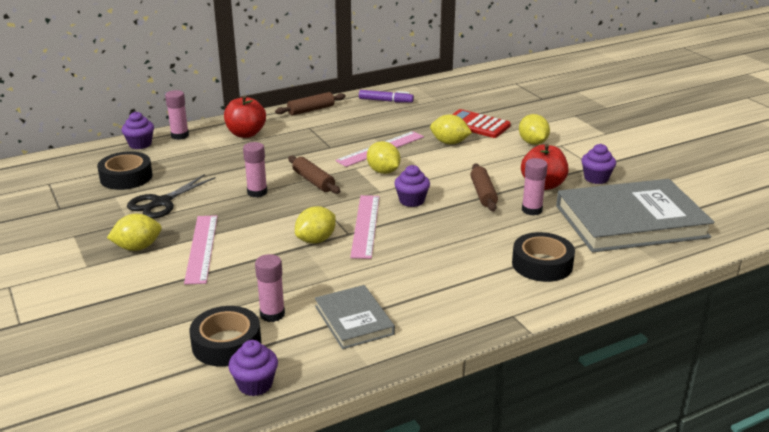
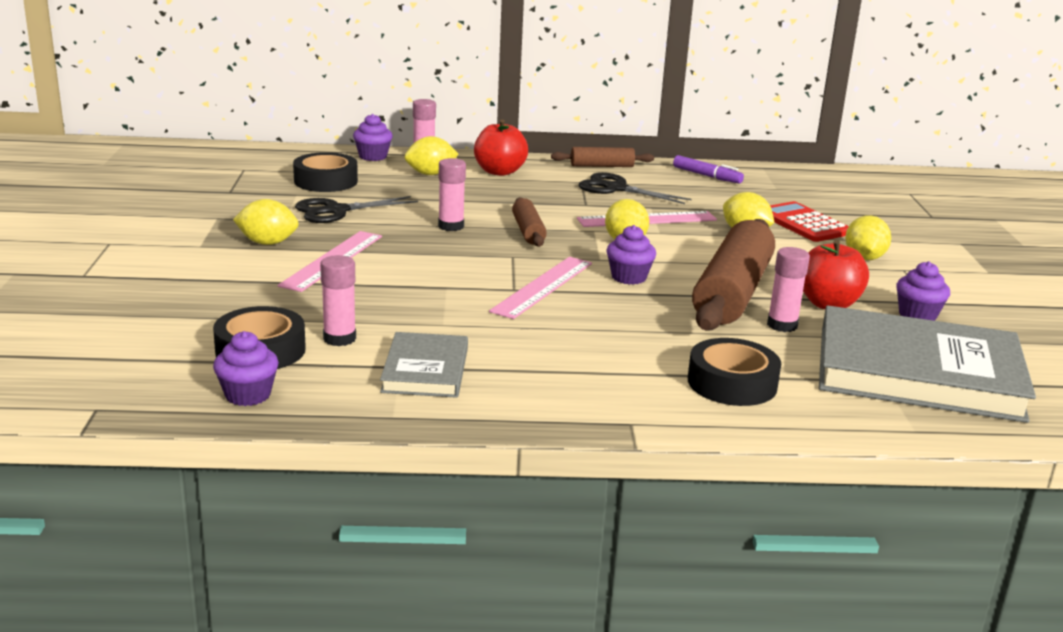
camera: 25 degrees right, 5 degrees down
yellow lemon [295,206,336,244] -> yellow lemon moved to [404,136,458,175]
brown rolling pin [470,163,498,211] -> brown rolling pin [692,219,775,330], size x2.04
none -> black scissors [579,172,691,204]

